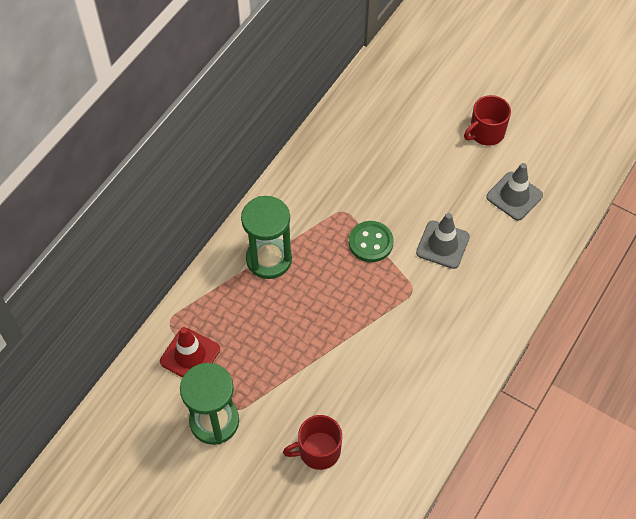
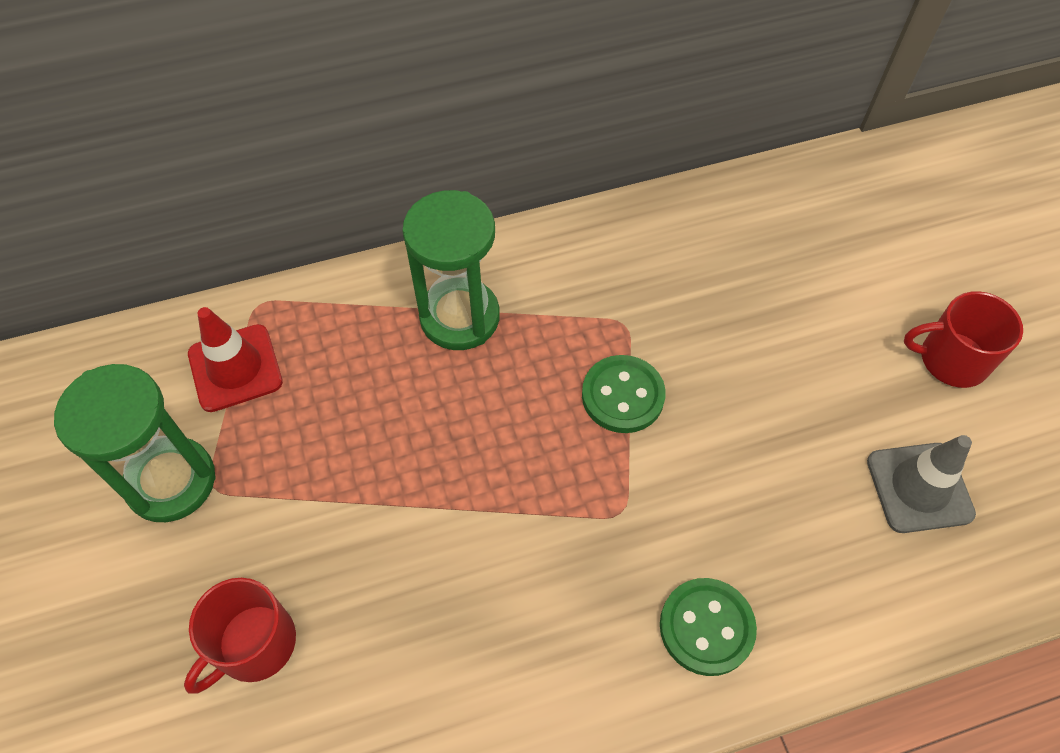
camera: 40 degrees right, 0 degrees up
red mug [283,415,342,470] -> red mug turned 75 degrees counterclockwise [184,578,296,694]
grey traffic cone [416,213,470,269] -> none
none -> green button [660,578,757,676]

